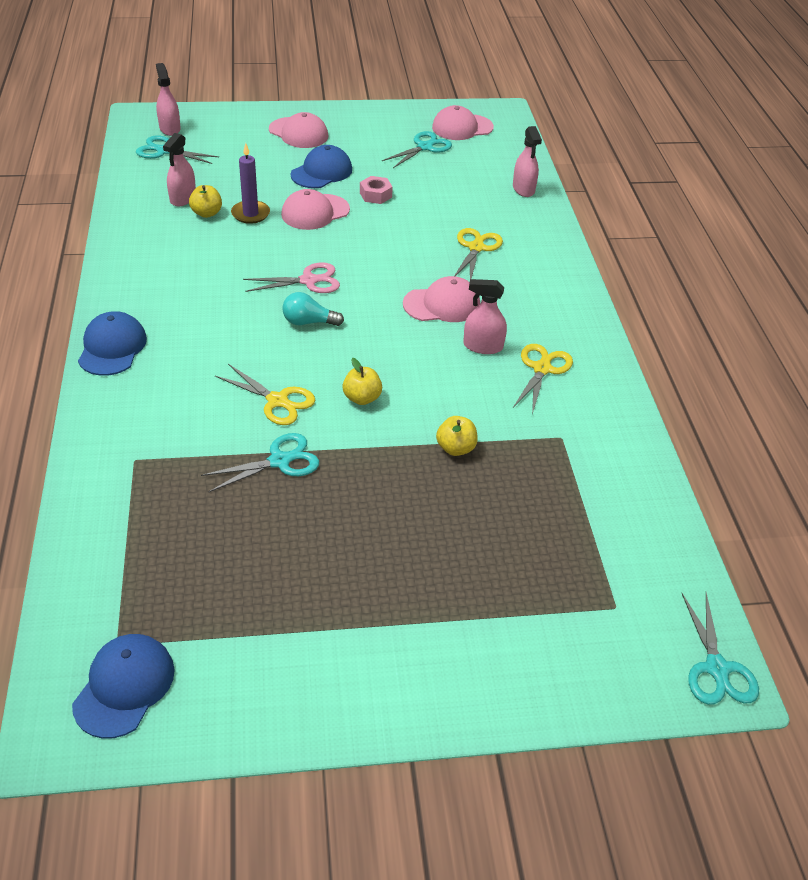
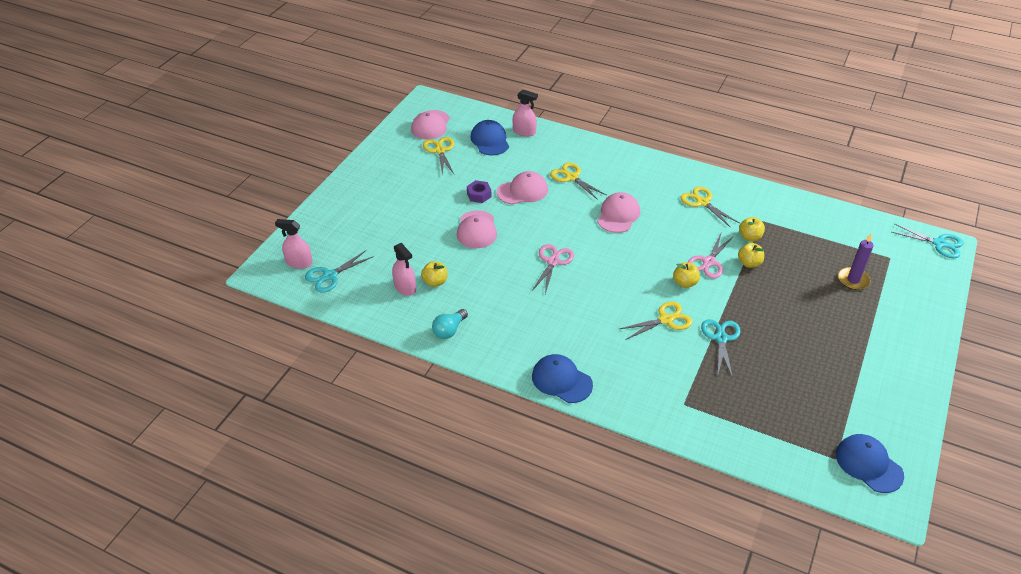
camera: 55 degrees left, 0 degrees up
purple candle [231,143,270,224] -> purple candle moved to [838,234,874,290]
pink cap [269,112,328,148] -> pink cap moved to [497,171,548,205]
turquoise light bulb [282,292,344,326] -> turquoise light bulb moved to [432,309,468,339]
blue cap [291,145,352,188] -> blue cap moved to [470,120,509,155]
pink nut [360,176,393,204] -> purple nut [467,180,491,203]
turquoise scissors [382,131,452,168] -> yellow scissors [423,137,454,175]
pink spray bottle [463,279,507,354] -> none
none -> pink scissors [687,234,734,279]
none -> yellow apple [739,217,765,241]

